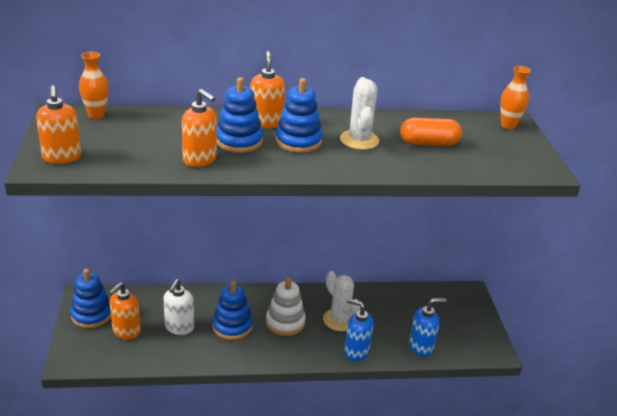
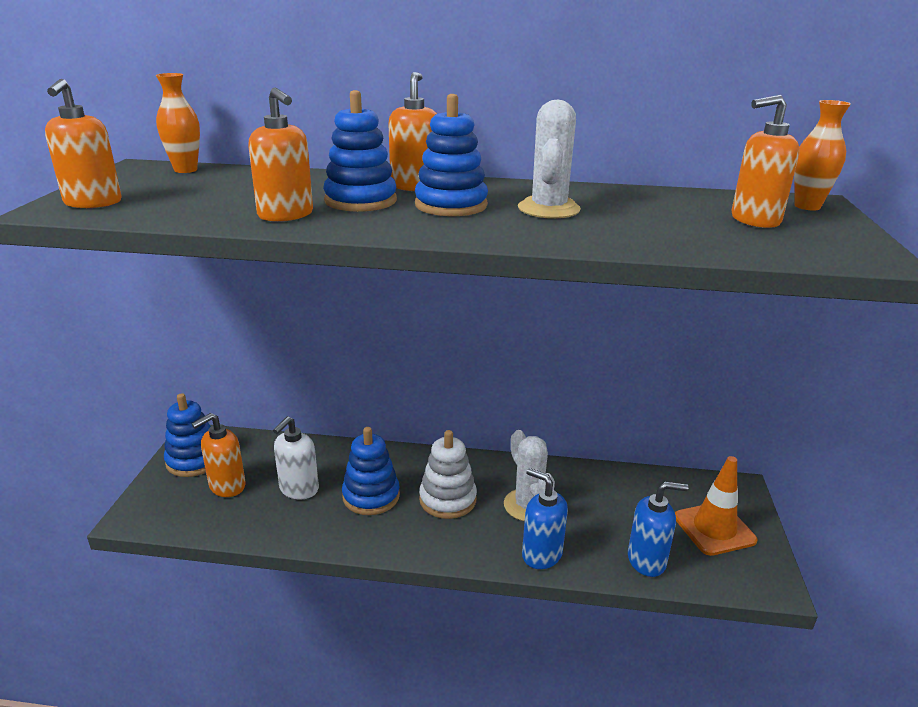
camera: 15 degrees right, 5 degrees down
orange capsule [400,118,462,146] -> none
none -> orange traffic cone [675,456,757,556]
none -> orange soap dispenser [731,95,800,228]

